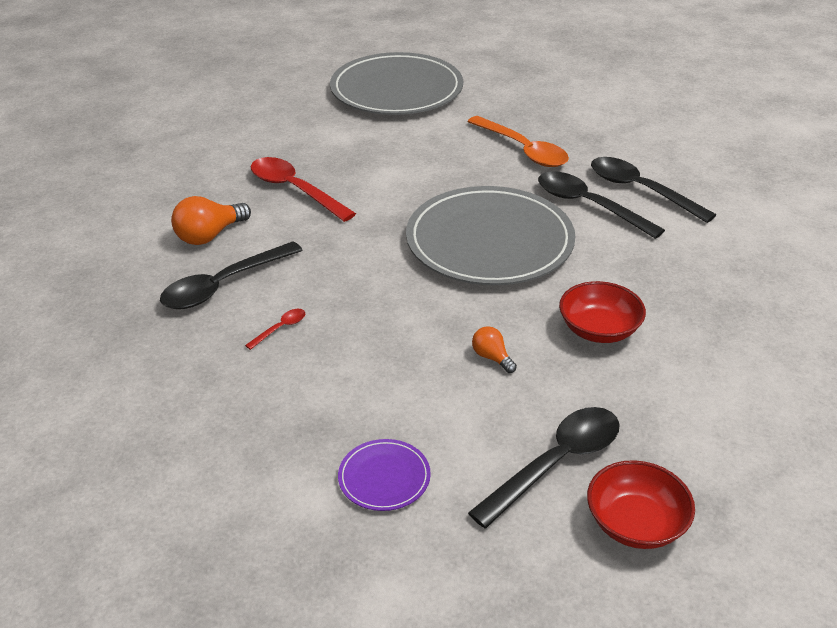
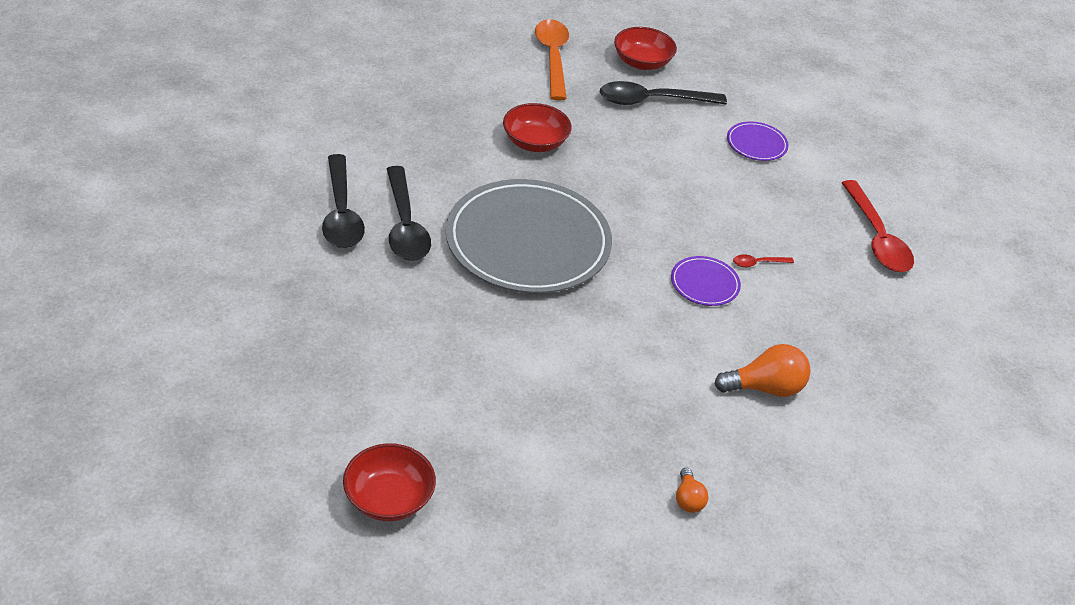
camera: 150 degrees left, 5 degrees up
black spoon [160,241,303,309] -> none
red spoon [251,157,356,222] -> red spoon moved to [842,180,914,272]
grey plate [330,52,463,115] -> red bowl [343,443,436,521]
orange spoon [467,116,569,167] -> orange spoon moved to [535,19,569,101]
orange light bulb [472,326,517,373] -> orange light bulb moved to [676,468,708,513]
none -> purple plate [671,256,741,306]

